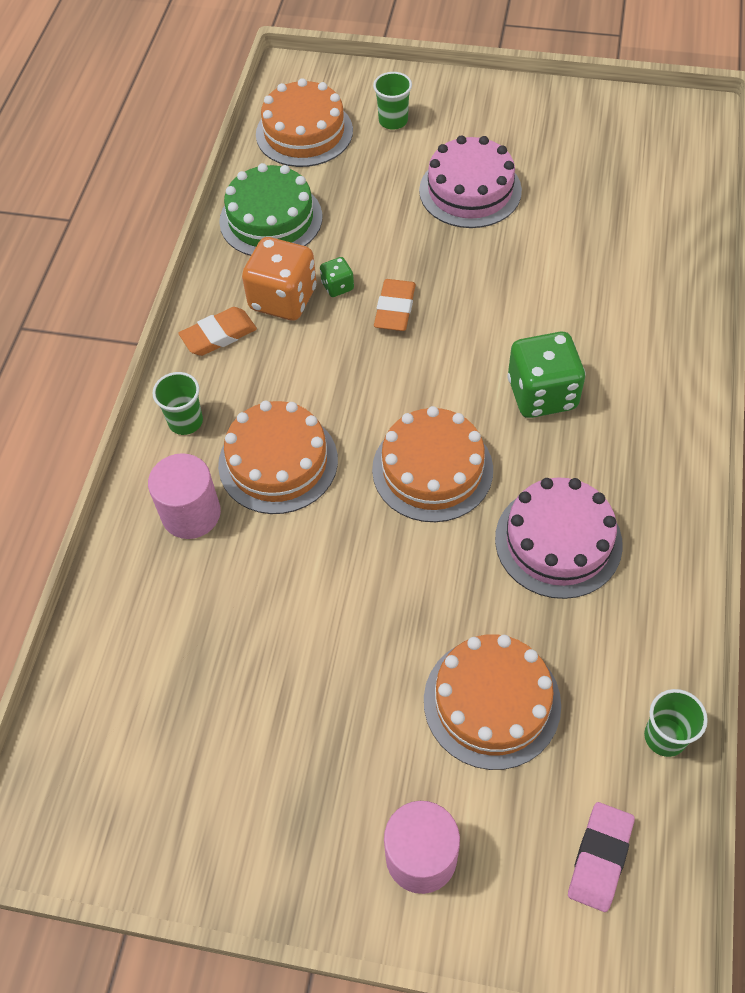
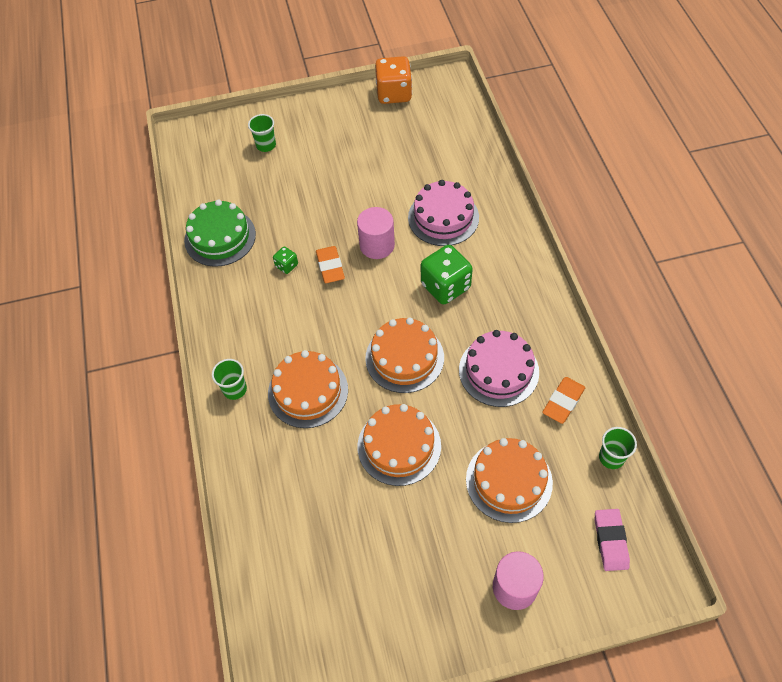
camera: 25 degrees left, 0 degrees up
pink cylinder [148,453,221,539] -> pink cylinder moved to [357,207,395,259]
orange eraser [178,307,257,356] -> orange eraser moved to [542,377,585,424]
orange dice [242,237,316,321] -> orange dice moved to [375,56,412,104]
orange cake [256,78,353,167] -> orange cake moved to [358,404,441,486]
pink cake [419,135,522,228] -> pink cake moved to [408,180,479,246]

